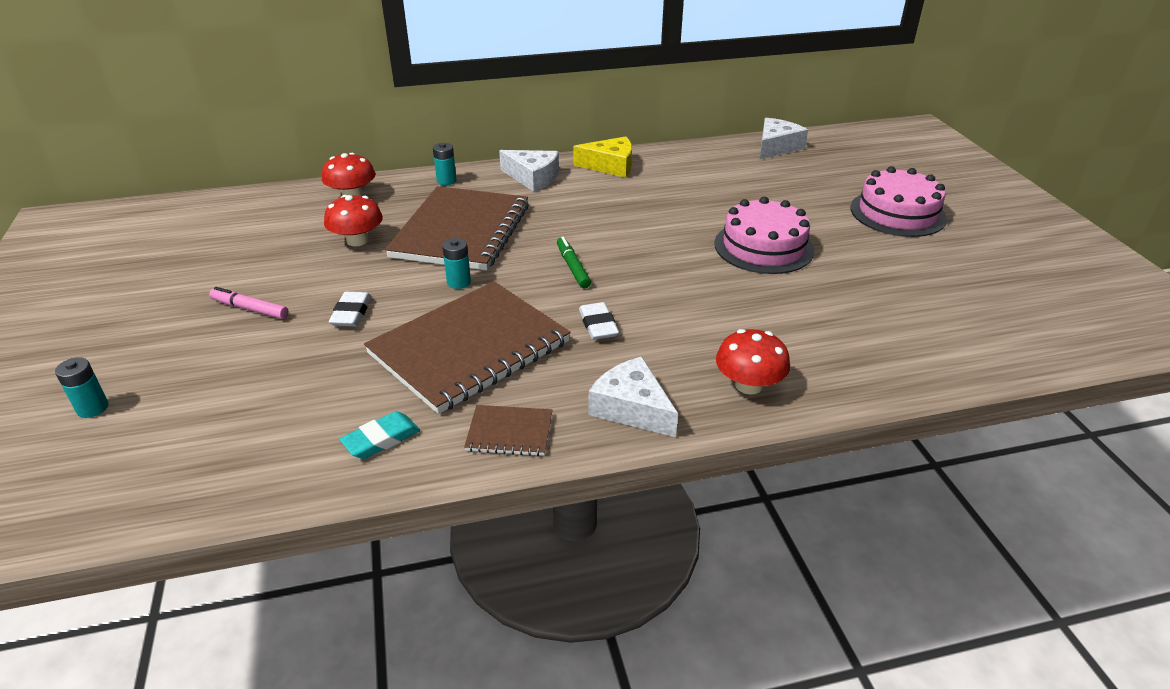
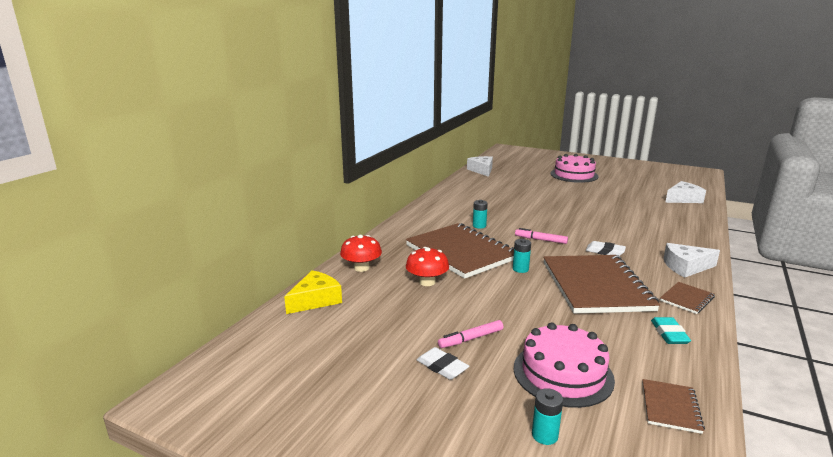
camera: 50 degrees left, 15 degrees down
white eraser [329,292,371,327] -> white eraser moved to [417,347,469,380]
turquoise battery [433,143,456,185] -> turquoise battery moved to [473,200,488,229]
white cheese [499,150,559,192] -> white cheese moved to [665,181,706,203]
green marker [557,237,591,288] -> pink marker [515,228,568,244]
yellow cheese [573,136,632,178] -> yellow cheese moved to [284,270,342,314]
pink cake [715,197,814,274] -> pink cake moved to [514,322,615,408]
red mushroom [716,329,790,395] -> none
none -> brown notebook [642,379,705,434]

